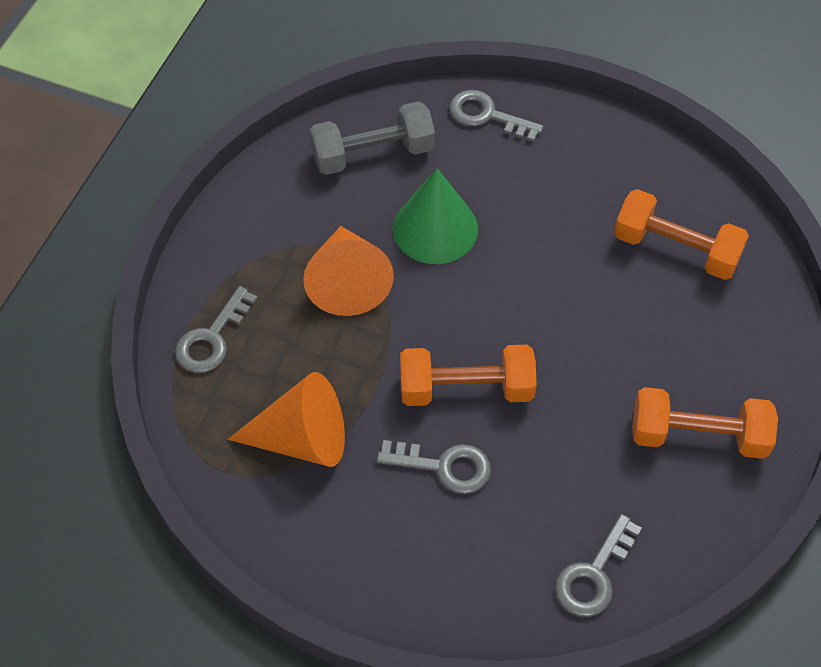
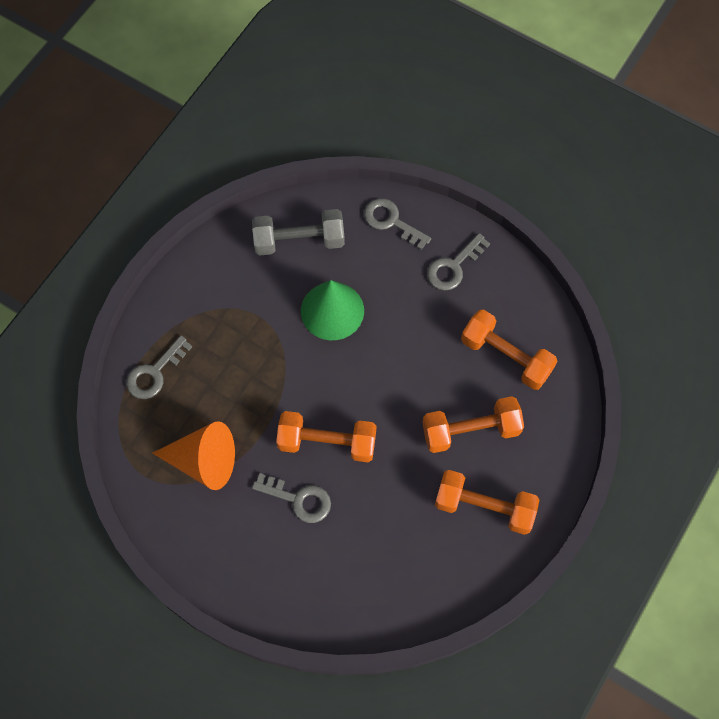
camera: 10 degrees right, 10 degrees up
orange cone [303,226,394,316] -> none
grey key [555,514,642,617] -> grey key moved to [427,233,490,290]
none -> orange dumbbell [422,396,524,453]

